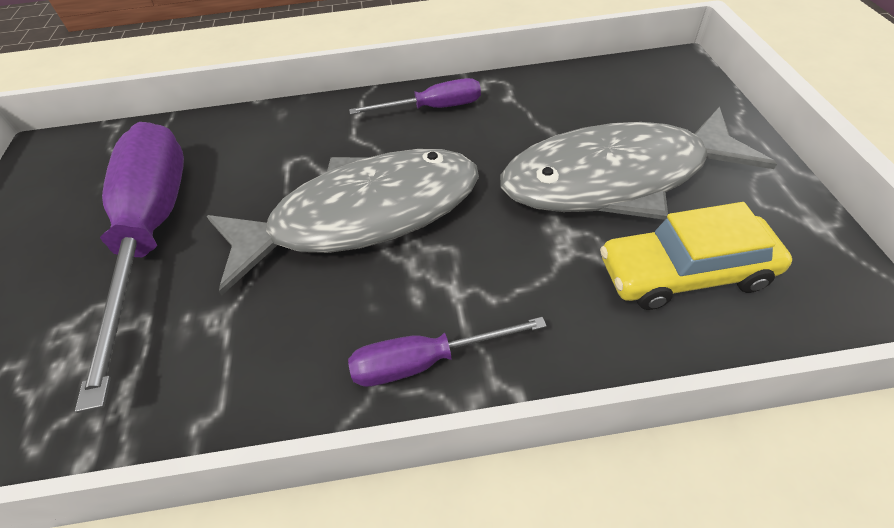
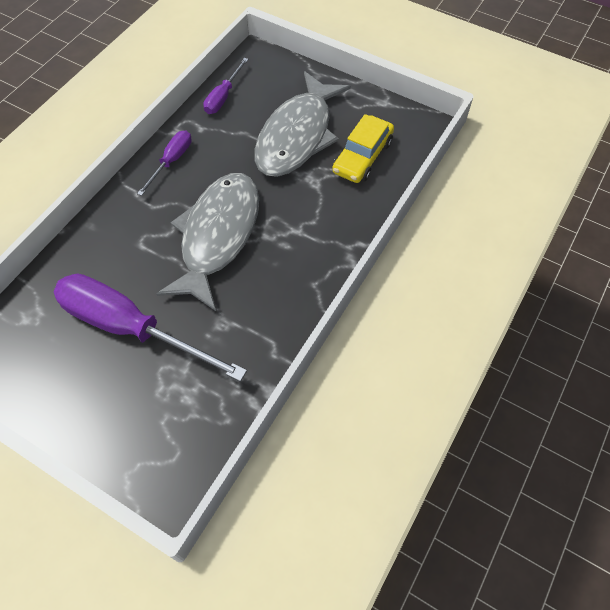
camera: 55 degrees left, 10 degrees up
purple screwdriver [348,317,547,387] -> purple screwdriver moved to [204,58,248,114]

